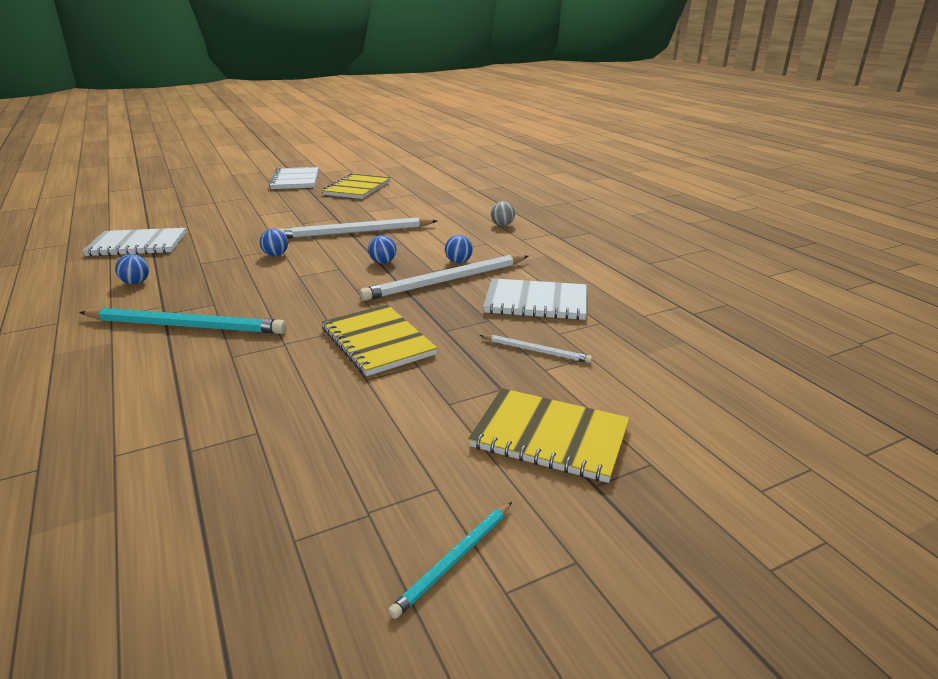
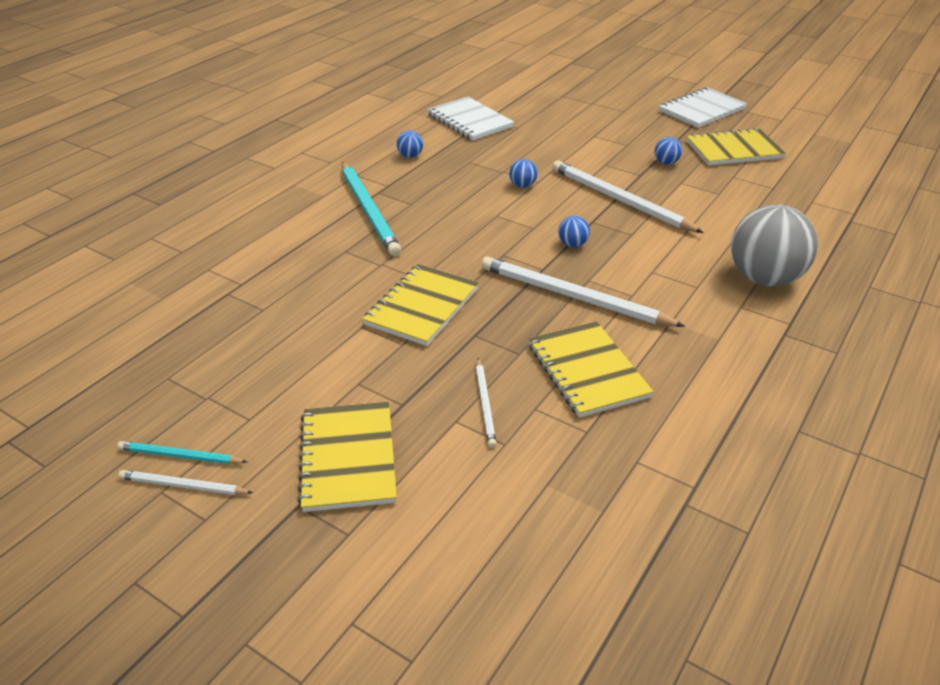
camera: 60 degrees right, 10 degrees up
blue ball [445,235,473,263] -> blue ball moved to [655,137,682,165]
white notebook [483,278,587,320] -> yellow notebook [528,321,654,418]
grey ball [491,201,515,226] -> grey ball [731,204,818,287], size x2.41
none -> white pencil [118,470,253,495]

